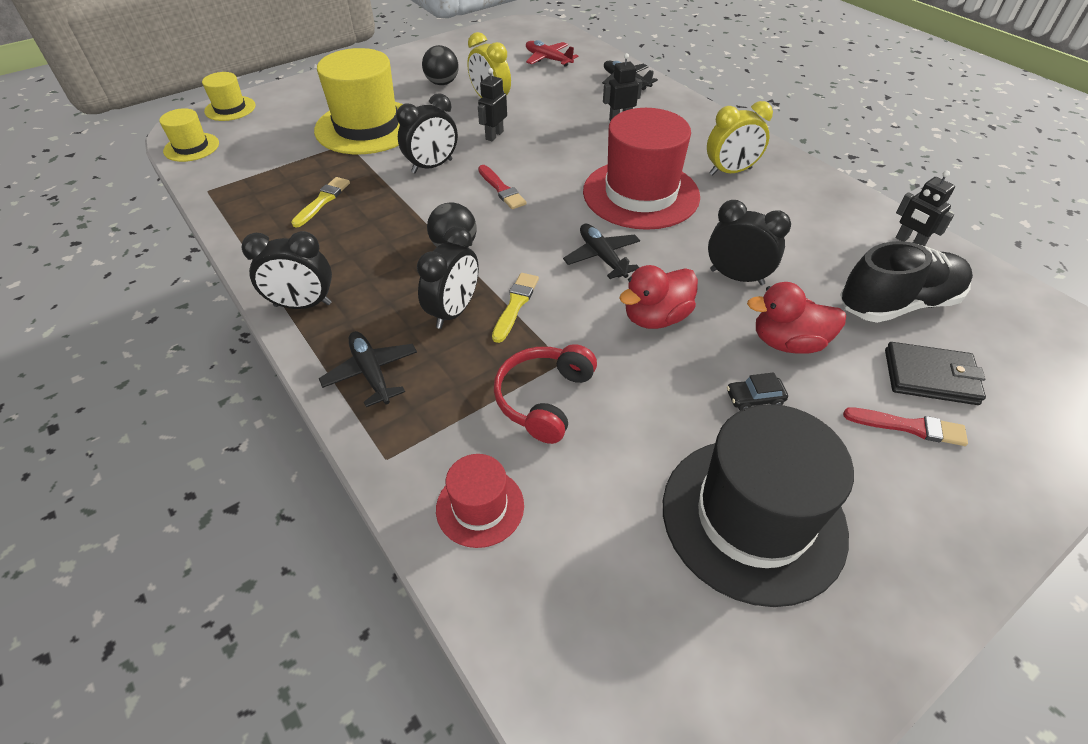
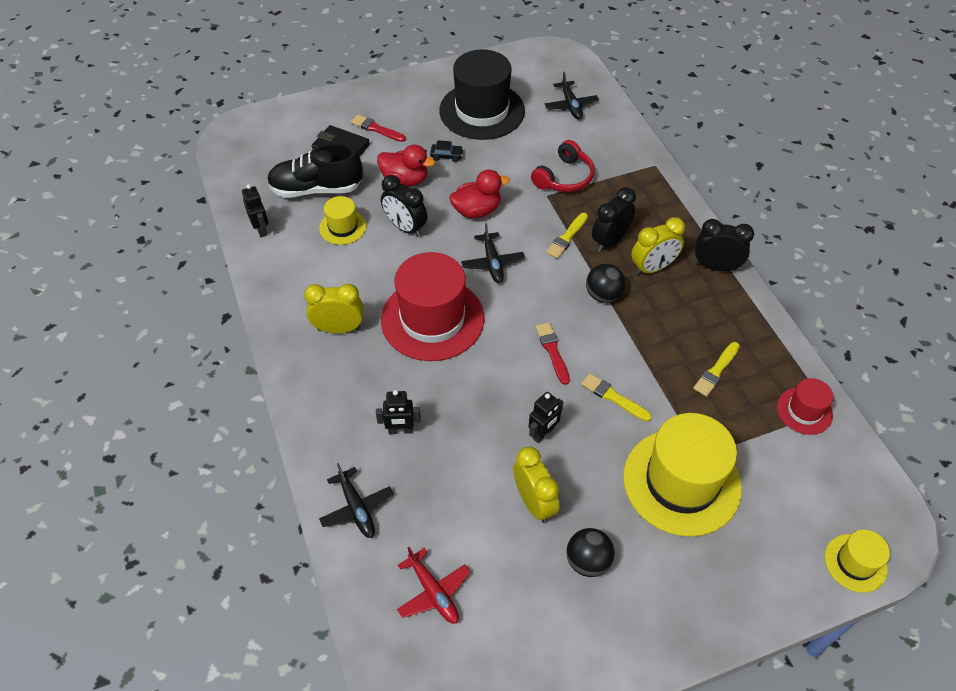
camera: 165 degrees left, 5 degrees up
yellow hat [159,108,219,162] -> yellow hat moved to [319,196,367,245]
black plane [319,331,417,407] -> black plane moved to [545,72,599,120]
black clock [396,93,458,173] -> yellow brush [581,373,652,422]
red hat [436,454,524,548] -> red hat moved to [777,378,833,435]
none -> yellow clock [631,217,685,275]

